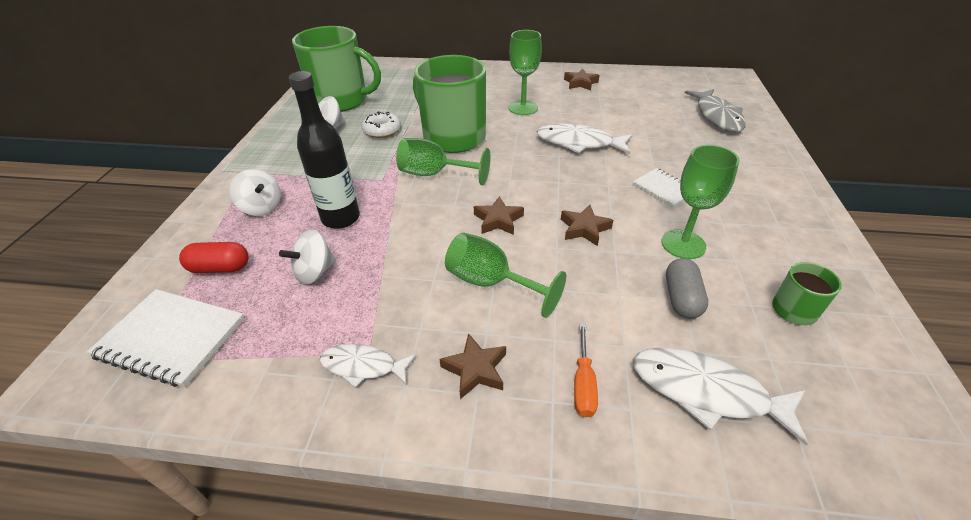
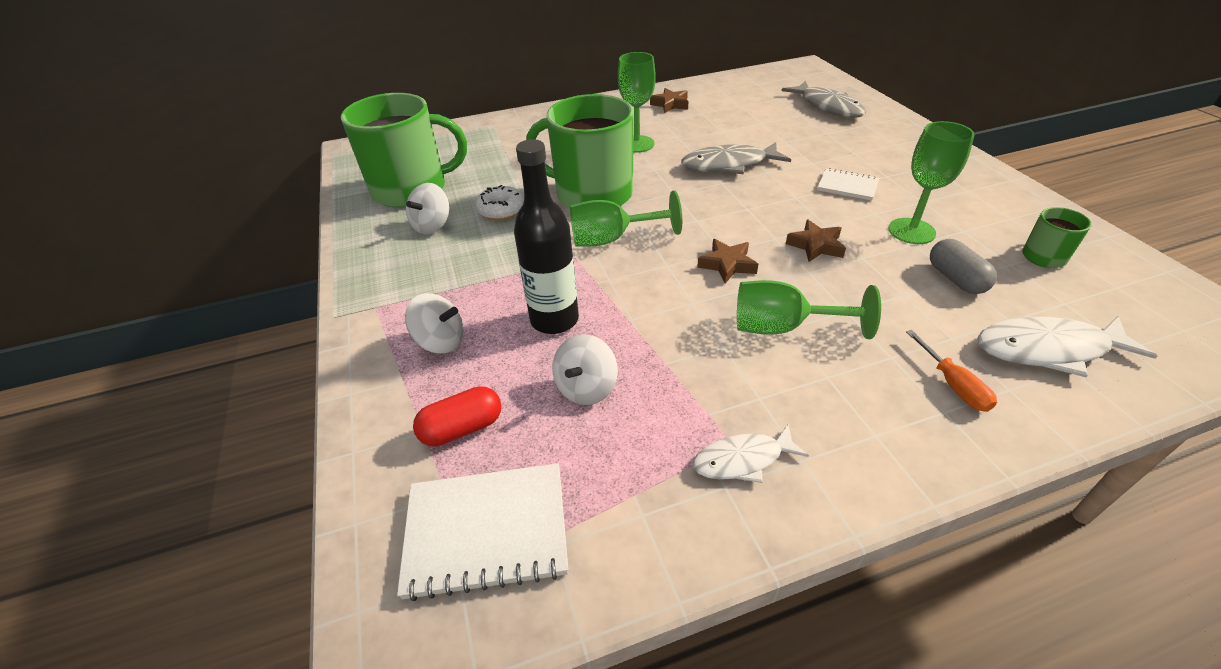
camera: 25 degrees left, 0 degrees up
brown star [439,333,506,399] -> none
white fish [536,124,633,154] -> grey fish [681,142,791,174]

